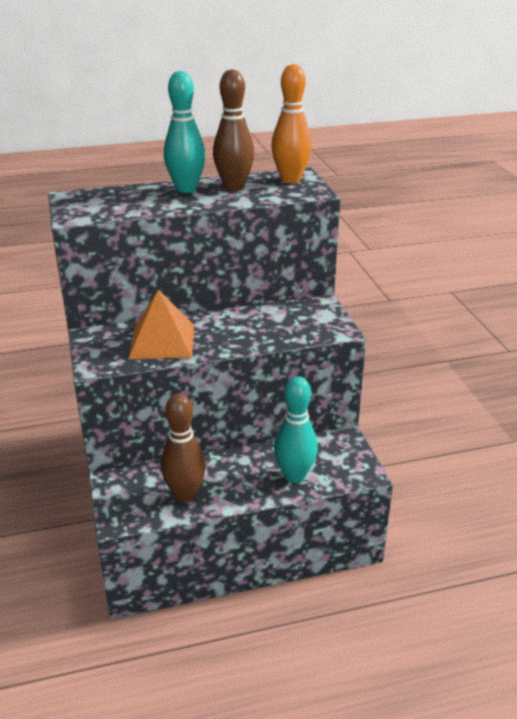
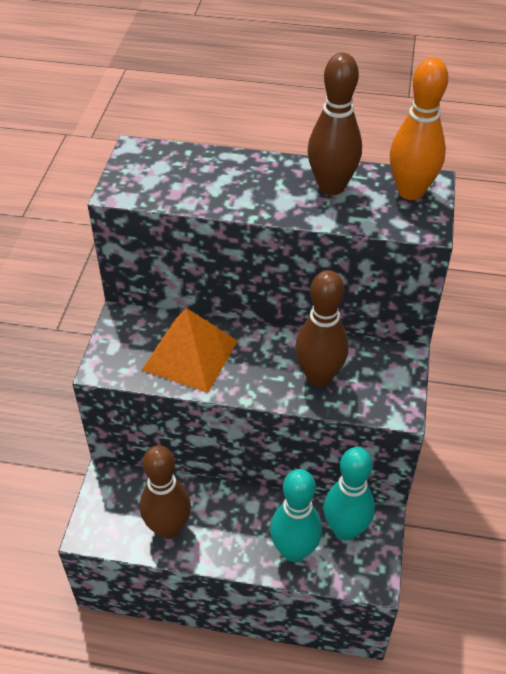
camera: 25 degrees right, 15 degrees up
turquoise bowling pin [164,71,205,193] -> turquoise bowling pin moved to [323,447,375,541]
none -> brown bowling pin [295,270,349,387]

